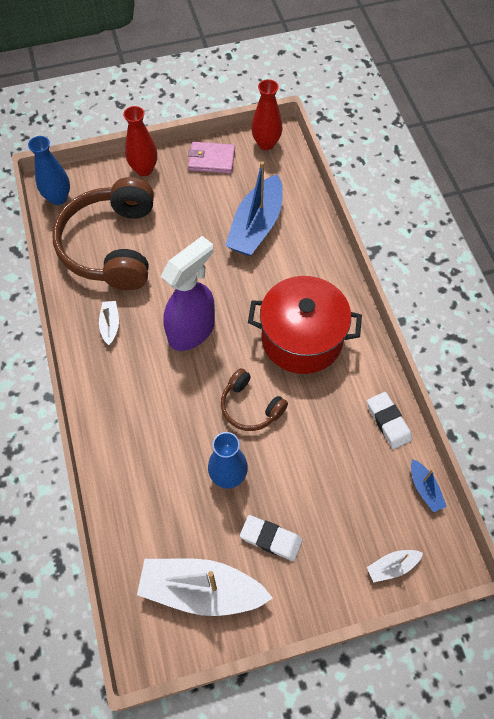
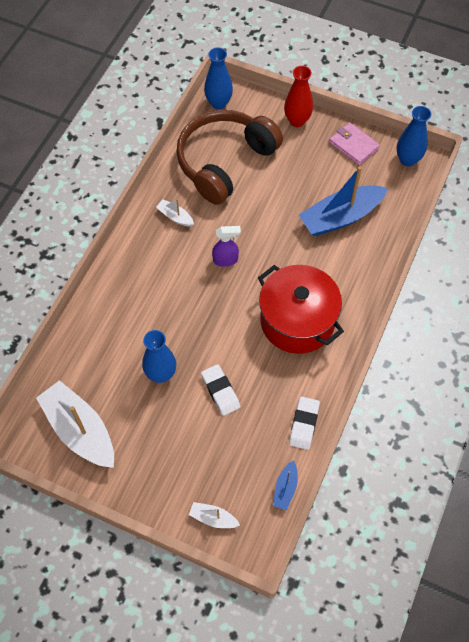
camera: 40 degrees right, 0 degrees up
white boat [99,301,119,345] -> white boat turned 90 degrees counterclockwise [156,199,194,227]
purple spray bottle [160,236,215,351] -> purple spray bottle [212,226,241,267], size x0.51
brown headphones [221,368,288,431] -> none
white eraser [240,515,303,561] -> white eraser moved to [201,364,240,416]
red vase [251,79,282,150] -> blue vase [397,106,431,167]

